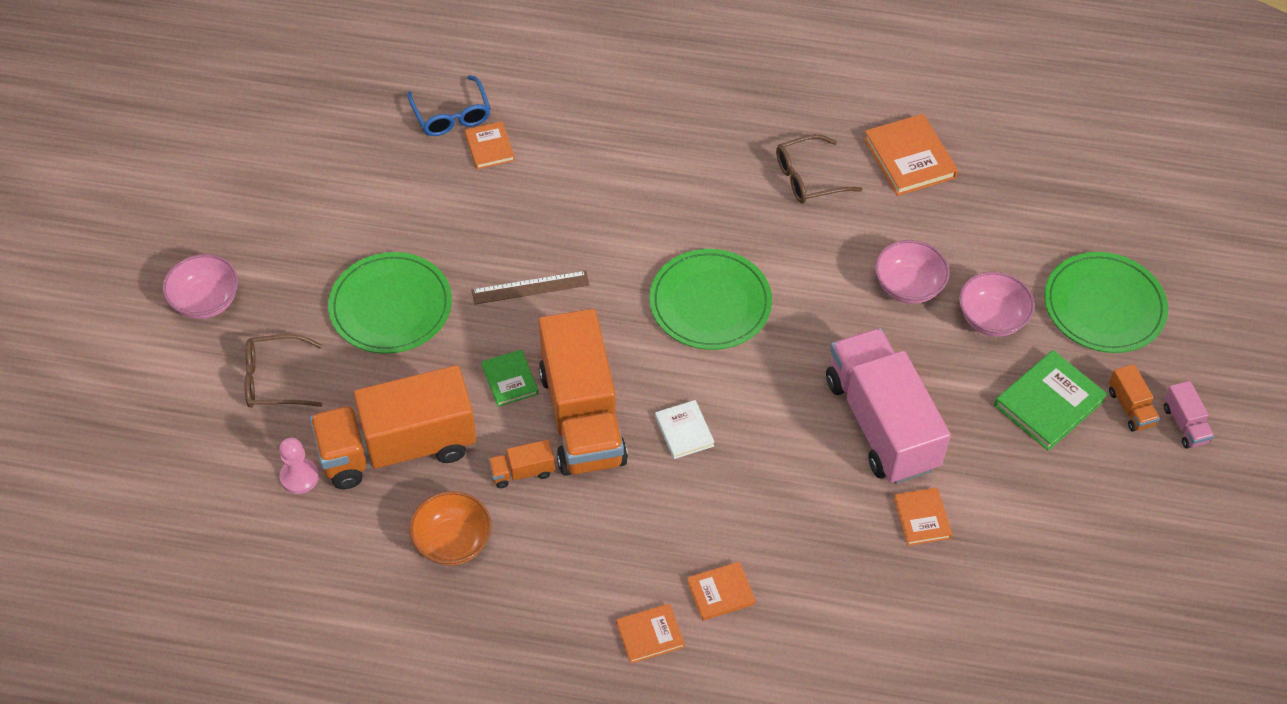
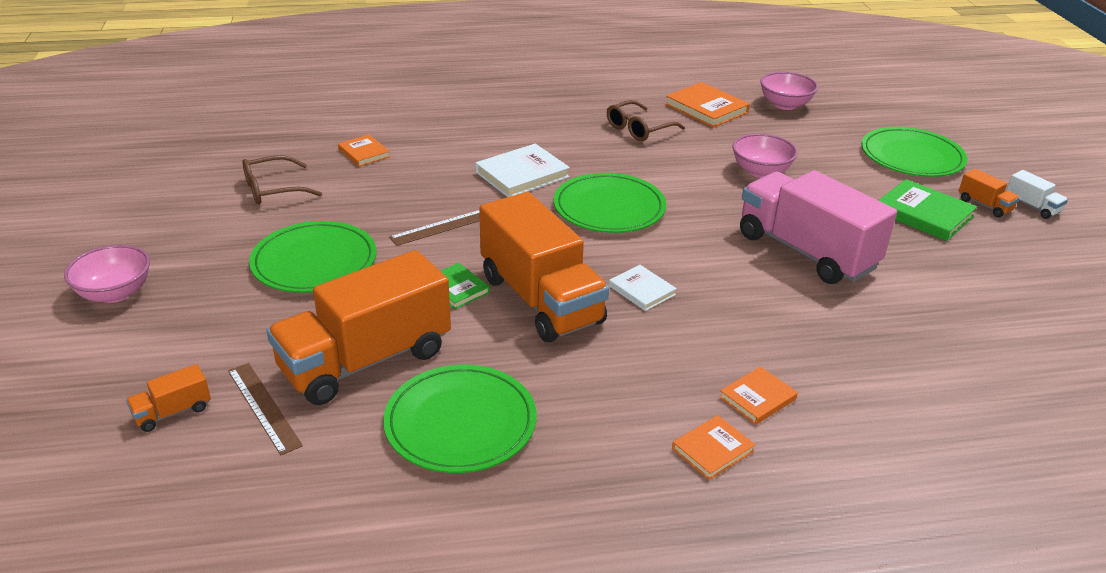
camera: 20 degrees left, 20 degrees down
brown glasses [245,334,322,408] -> brown glasses moved to [242,155,322,204]
pink pawn [279,438,319,494] -> brown ruler [228,363,303,455]
blue glasses [408,75,491,136] -> none
orange bowl [409,491,492,566] -> green plate [383,365,537,473]
orange truck [488,440,555,488] -> orange truck moved to [126,364,211,432]
orange book [894,488,952,546] -> none
pink bowl [959,271,1035,337] -> pink bowl moved to [760,72,818,110]
green book [994,350,1108,451] -> green book turned 75 degrees counterclockwise [878,179,977,241]
pink truck [1164,381,1214,449] -> white truck [1006,170,1068,219]
none -> white book [475,144,570,197]

